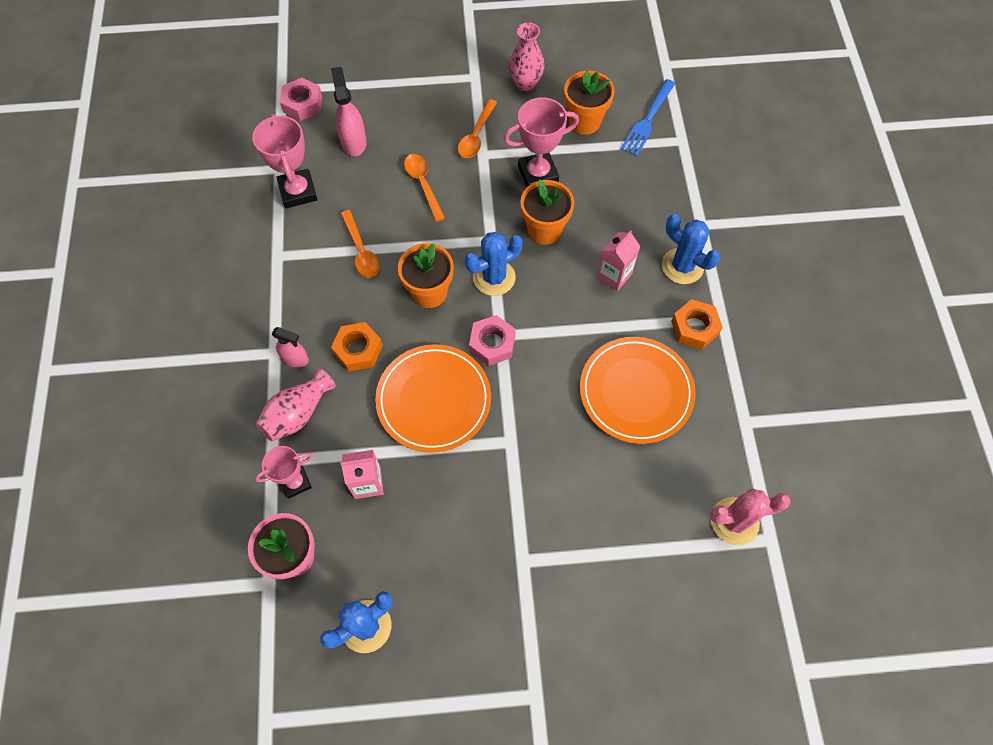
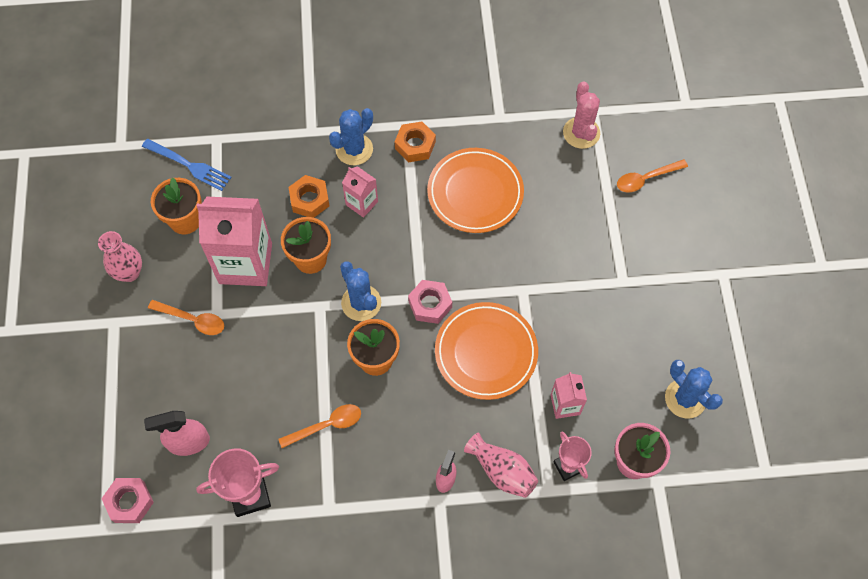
camera: 90 degrees left, 0 degrees up
orange nut [331,322,383,371] -> orange nut moved to [289,175,330,218]
orange spoon [404,154,445,222] -> orange spoon moved to [617,159,688,192]
pink trophy [504,97,579,187] -> pink carton [197,197,272,286]

